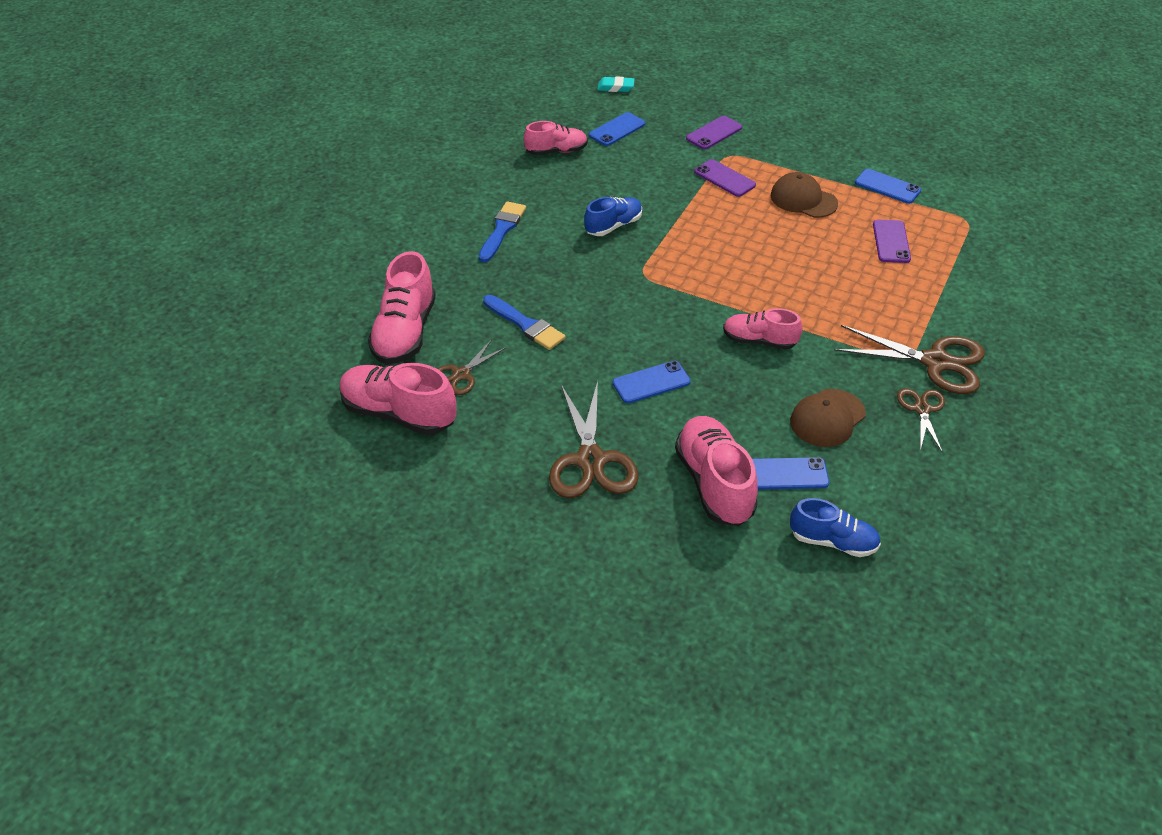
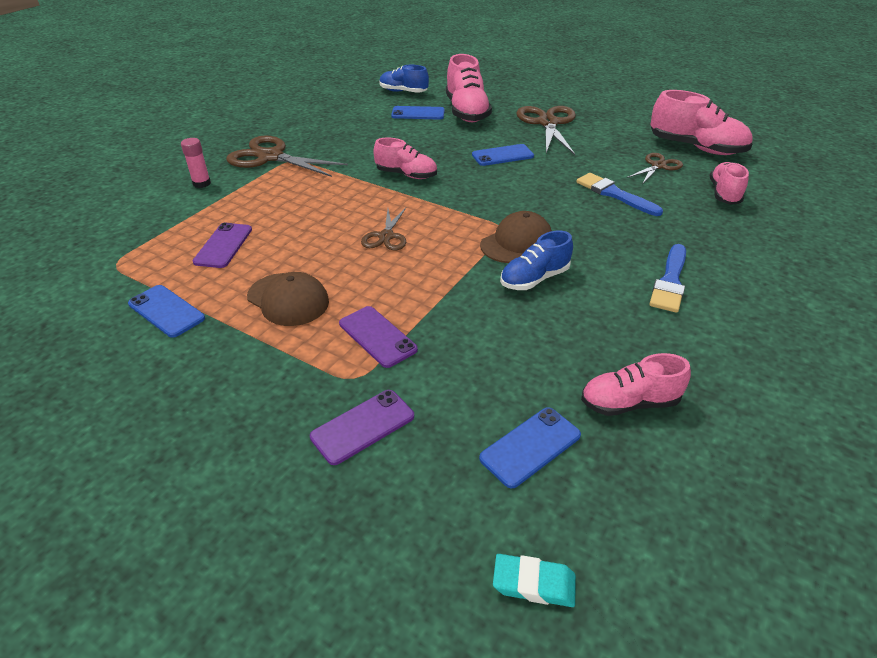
camera: 175 degrees left, 5 degrees down
pink shoe [368,251,436,364] -> pink shoe [710,162,749,204], size x0.63
brown cap [790,389,866,447] -> brown cap moved to [480,211,552,263]
brown scissors [897,388,945,452] -> brown scissors moved to [361,208,406,251]
none -> pink glue stick [181,138,211,188]

